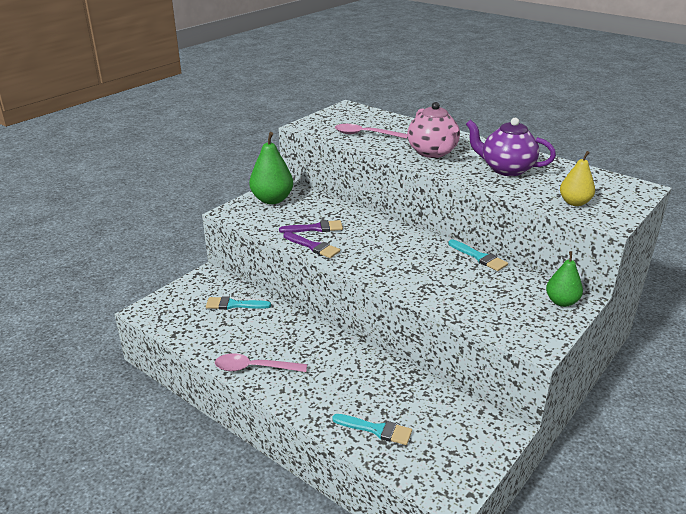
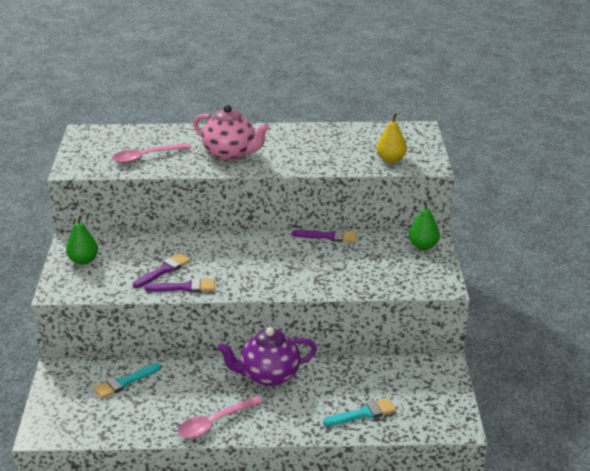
camera: 40 degrees left, 0 degrees up
green pear [249,132,293,204] -> green pear [66,215,98,265], size x0.63
turquoise brush [448,239,508,271] -> purple brush [292,229,357,242]
purple teapot [466,118,556,176] -> purple teapot moved to [217,327,317,387]

